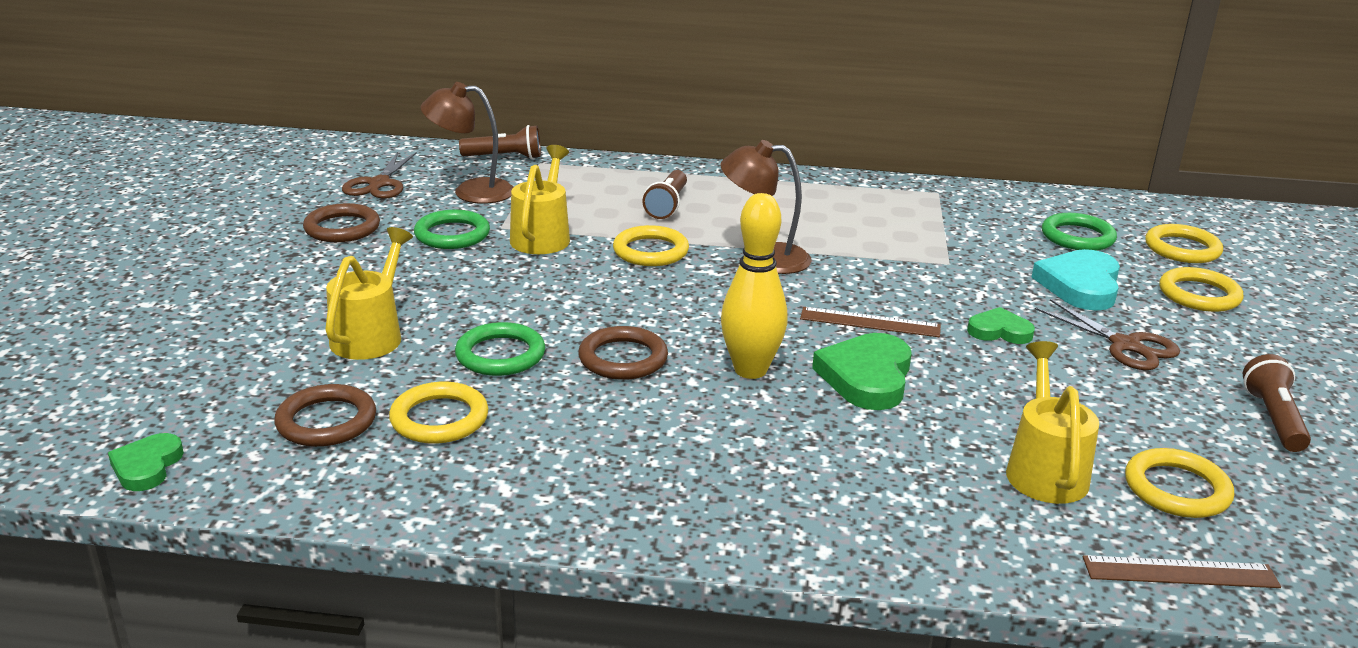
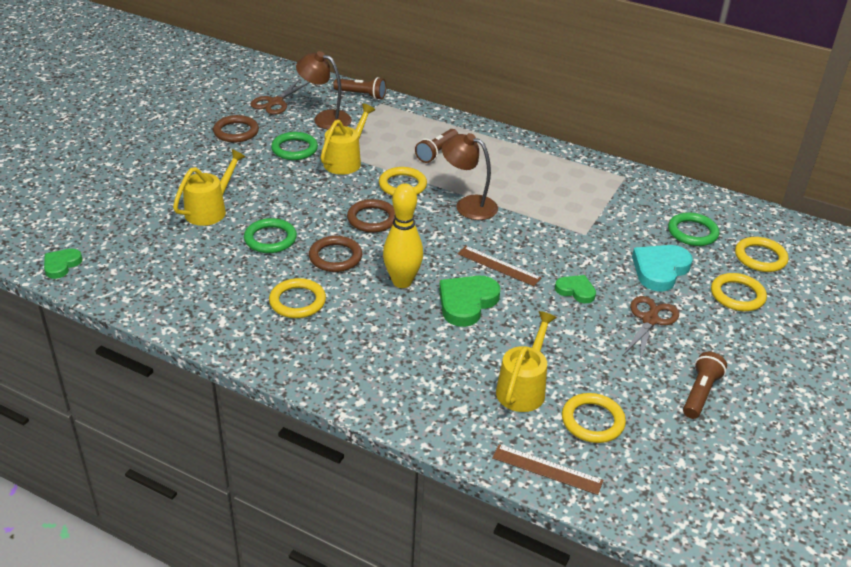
camera: 20 degrees right, 10 degrees up
brown ring [274,384,376,447] -> brown ring moved to [347,199,395,233]
yellow ring [389,382,488,444] -> yellow ring moved to [269,278,326,318]
brown scissors [1035,299,1180,370] -> brown scissors turned 135 degrees counterclockwise [623,296,679,361]

